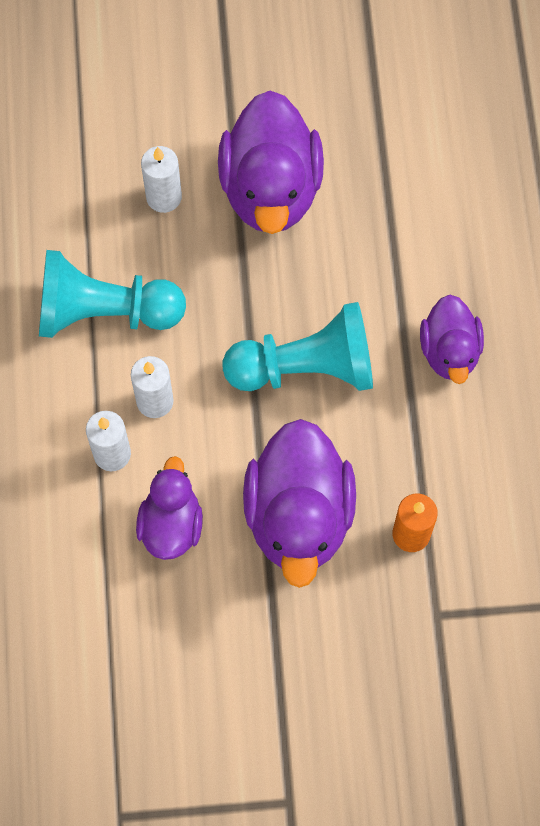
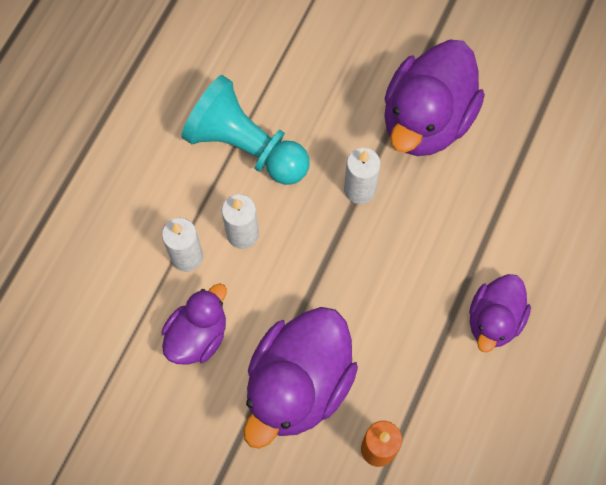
camera: 30 degrees right, 0 degrees up
white candle [141,146,182,213] -> white candle moved to [344,148,381,204]
turquoise pawn [222,302,373,391] -> none

